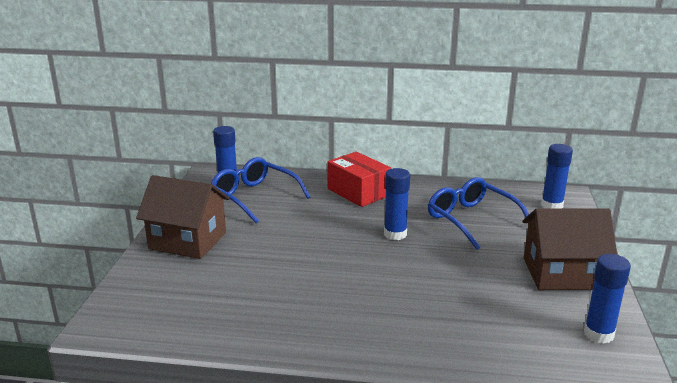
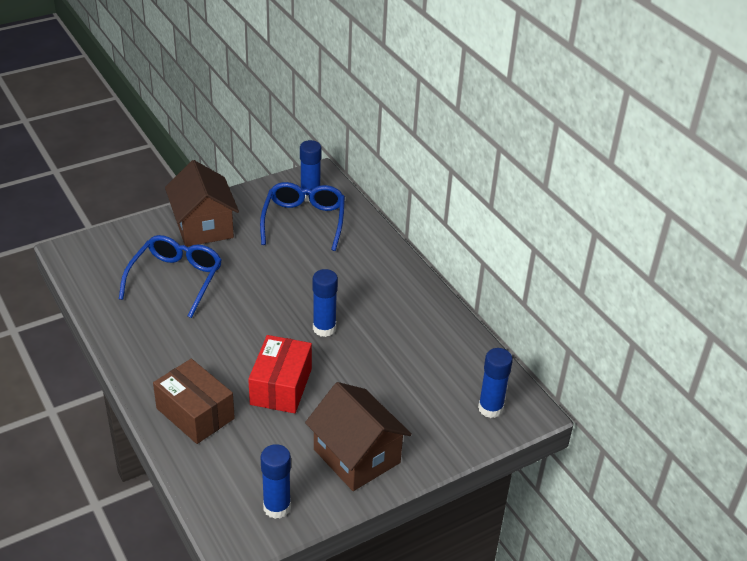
camera: 50 degrees right, 15 degrees up
red box [327,152,391,207] -> red box moved to [248,335,312,413]
blue glasses [428,177,529,250] -> blue glasses moved to [119,235,222,318]
none -> brown box [153,359,235,444]

